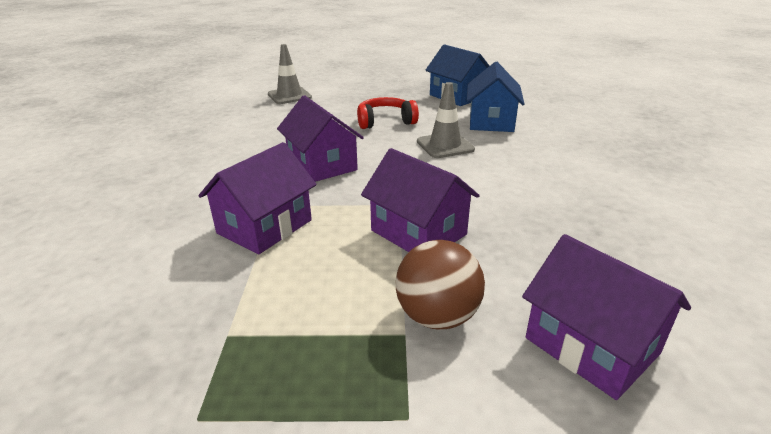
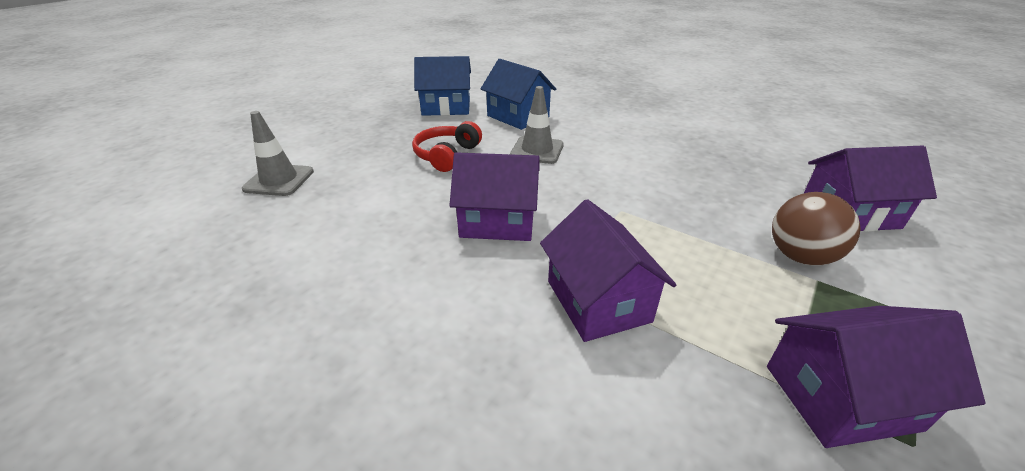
camera: 55 degrees left, 5 degrees up
purple house [361,148,480,252] -> purple house moved to [767,306,986,448]

